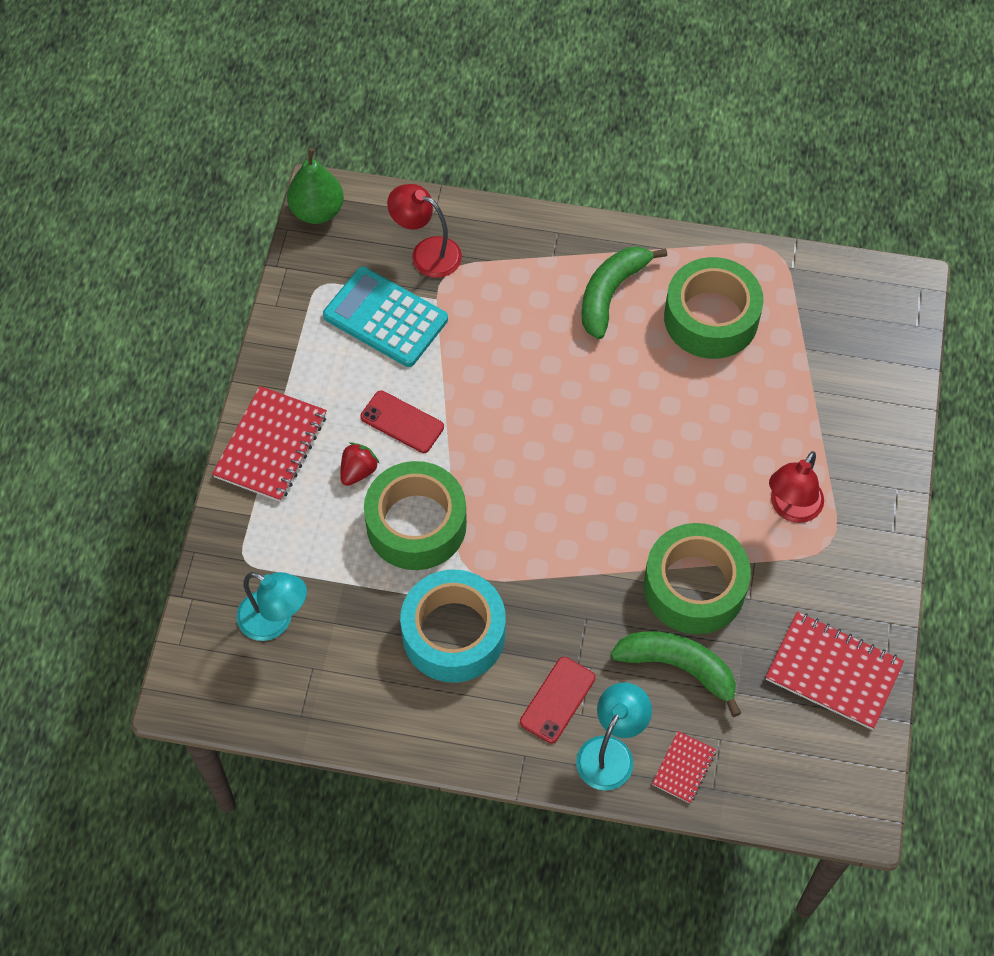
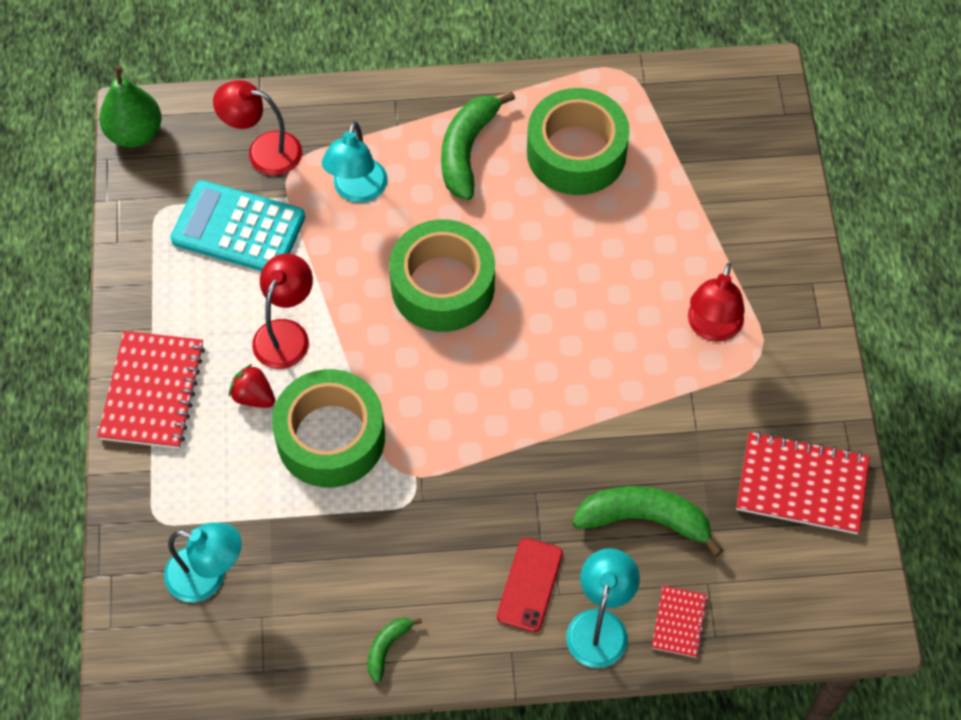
camera: 15 degrees left, 0 degrees up
red strawberry [340,442,380,486] -> red strawberry turned 75 degrees counterclockwise [229,364,275,408]
red phone [360,391,444,453] -> red lamp [252,253,313,369]
turquoise tape [400,570,506,682] -> none
green tape [644,523,751,634] -> green tape moved to [389,219,495,332]
none -> turquoise lamp [322,121,388,203]
none -> green banana [368,618,422,683]

